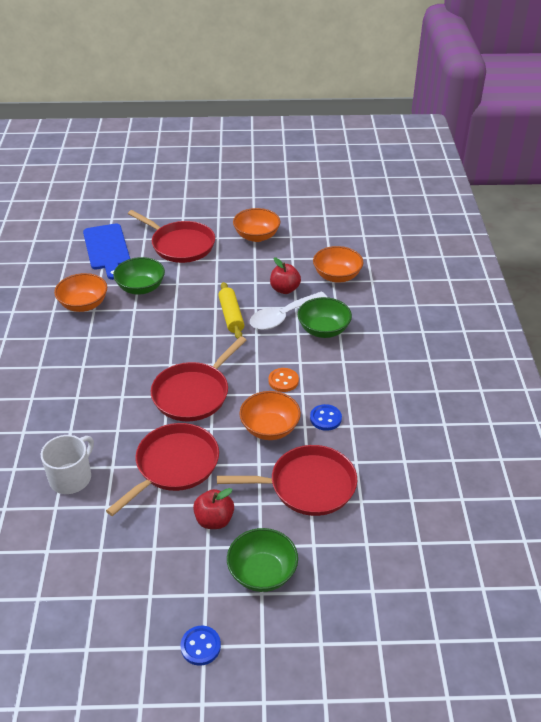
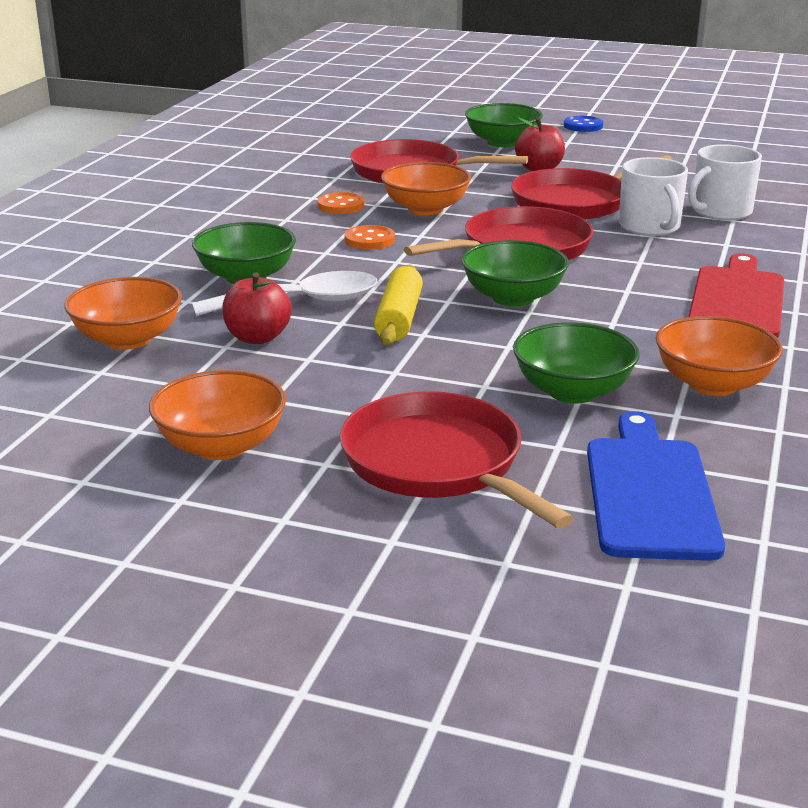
camera: 160 degrees left, 15 degrees down
blue button [310,404,342,431] -> orange button [317,192,365,214]
none -> green bowl [461,240,569,307]
none -> white mug [619,157,688,236]
none -> red cutting board [688,253,784,338]

